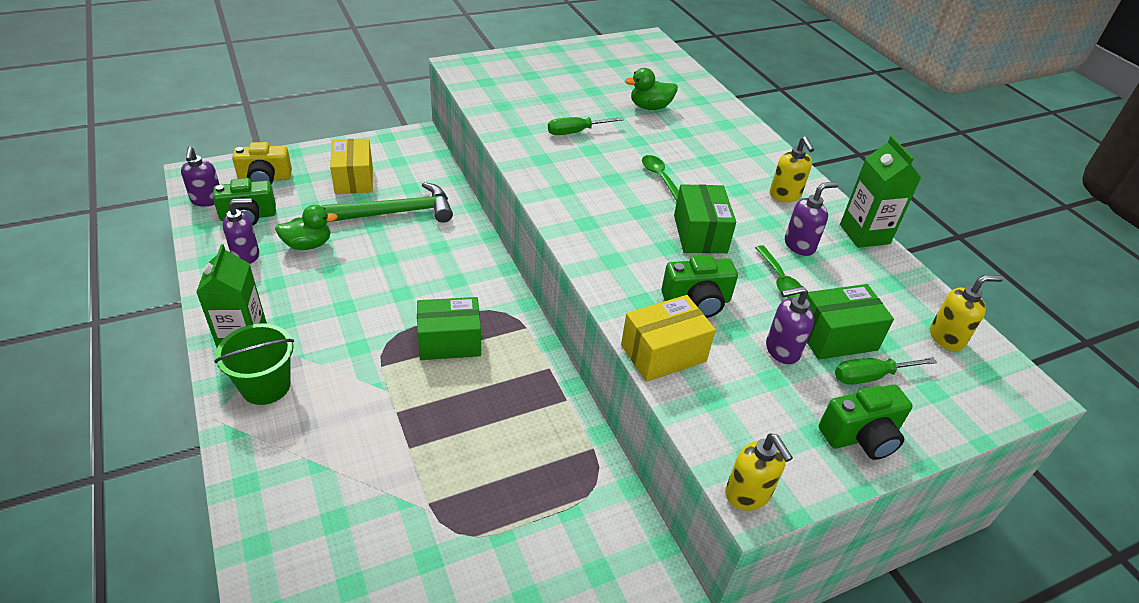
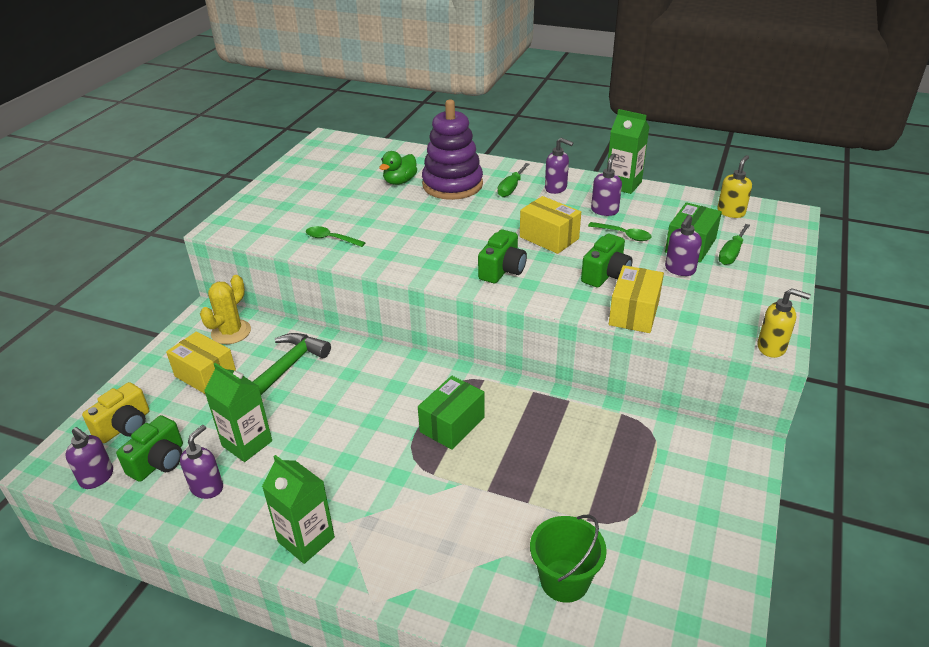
camera: 40 degrees left, 5 degrees down
green bucket [214,323,294,405] -> green bucket moved to [530,515,607,603]
green duck [275,205,338,250] -> green carton [204,363,272,462]
green screwdriver [548,117,624,135] -> green screwdriver moved to [497,163,529,197]
green spoon [642,155,679,201] -> green spoon moved to [306,226,366,247]
green box [674,184,736,253] -> yellow box [520,196,581,254]
yellow soap dispenser [770,136,814,202] -> purple soap dispenser [545,138,573,194]
green camera [819,384,913,460] -> green camera moved to [478,229,527,283]
none -> yellow cactus [200,275,251,344]
none -> purple stacking toy [422,100,483,200]

